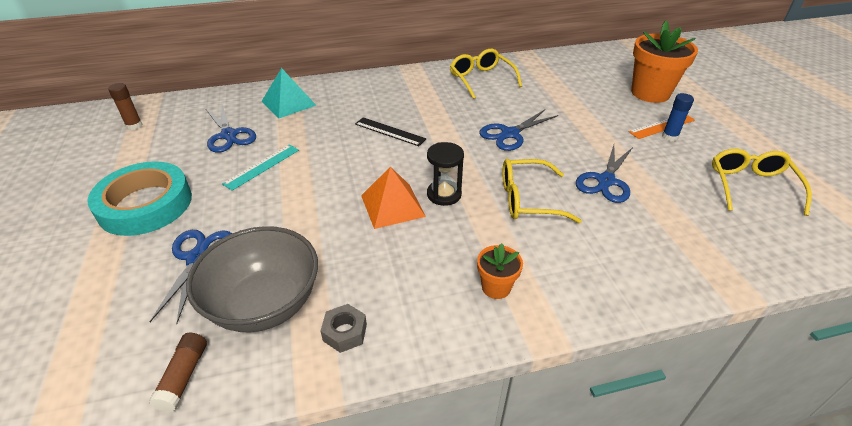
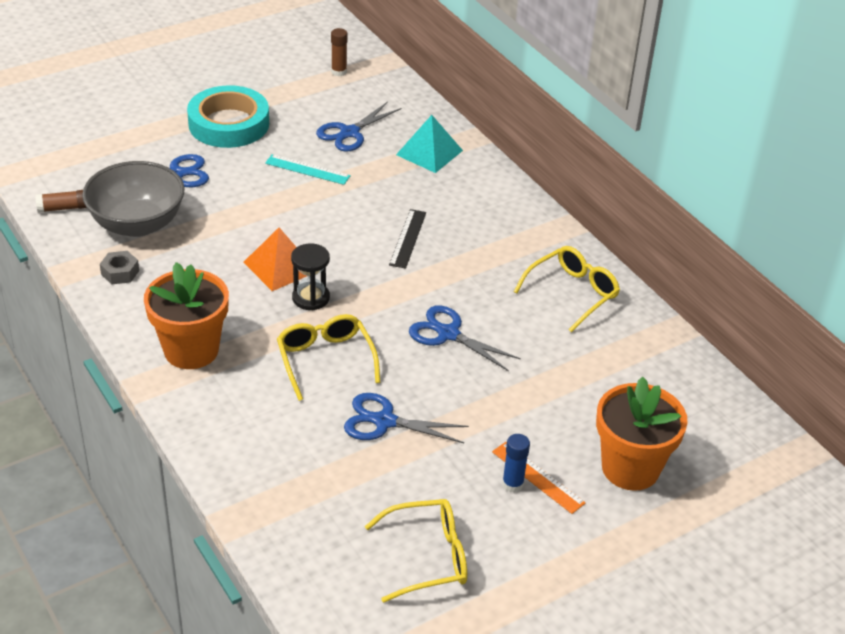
camera: 70 degrees right, 0 degrees up
orange flower pot [477,244,523,299] -> orange flower pot [144,262,229,369], size x2.00

